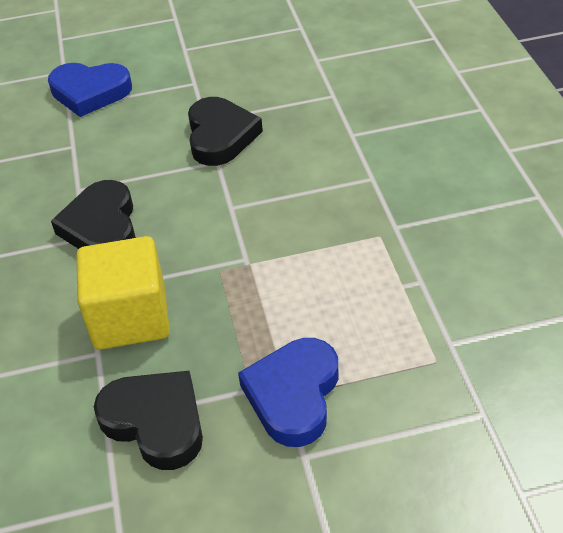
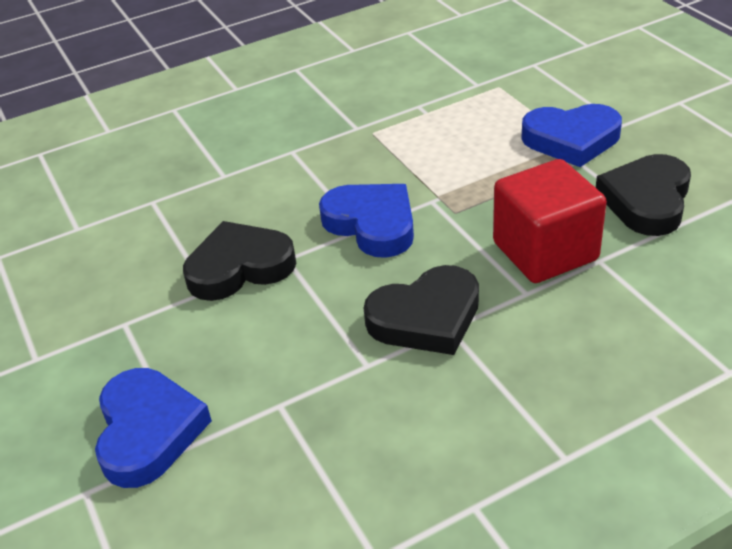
camera: 105 degrees left, 5 degrees down
yellow cube [76,236,170,350] -> red cube [493,159,607,283]
none -> blue heart [319,184,414,258]

